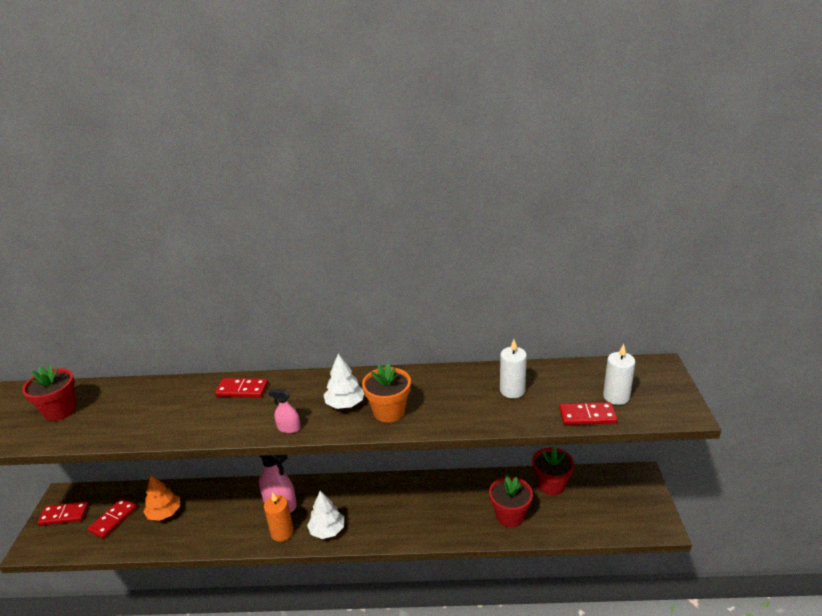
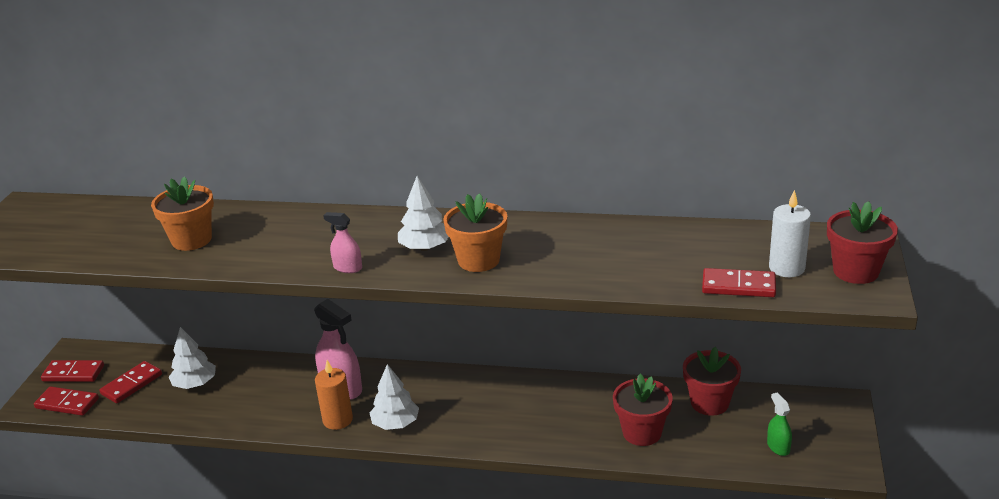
camera: 10 degrees right, 0 degrees up
red flower pot [22,365,76,421] -> red flower pot moved to [827,201,898,284]
orange tree [143,475,180,521] -> white tree [169,327,216,389]
red domino [215,378,268,398] -> red domino moved to [34,387,99,416]
white candle [500,340,527,398] -> none
none -> orange flower pot [151,176,214,251]
none -> green spray bottle [767,393,792,456]

